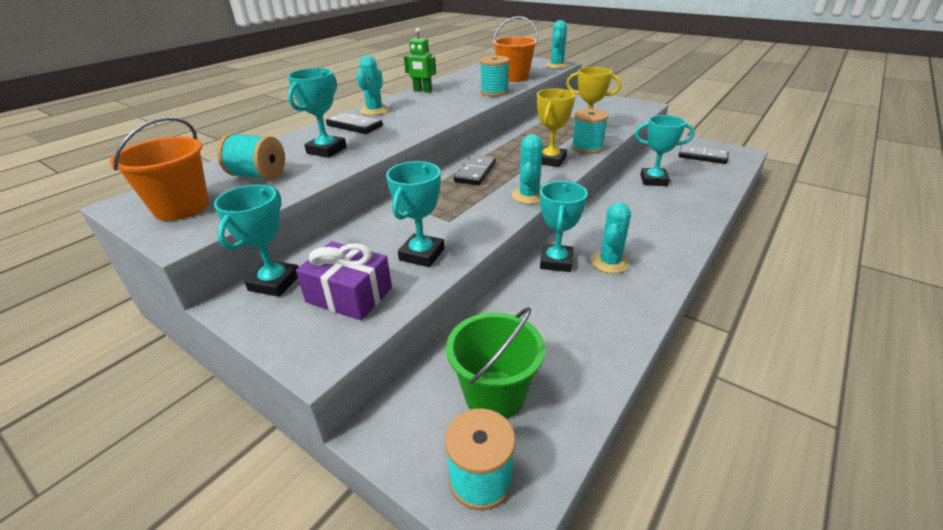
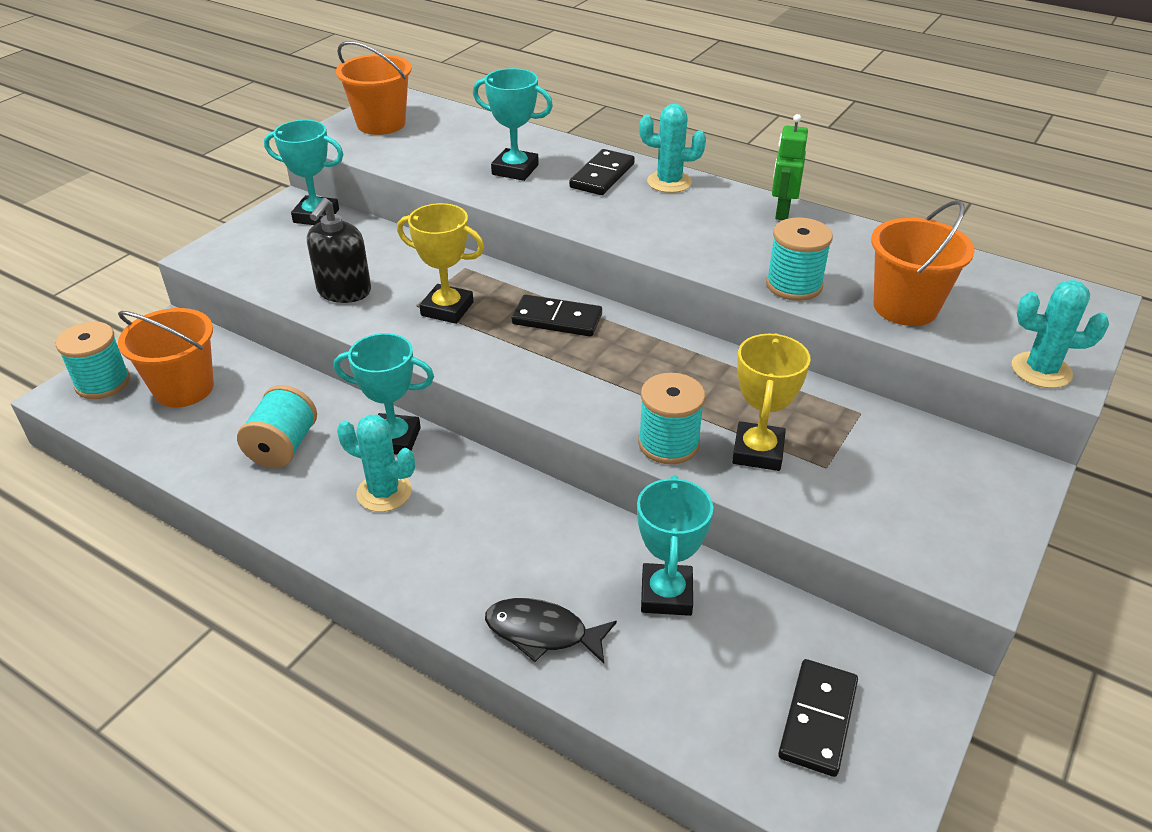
camera: 85 degrees right, 5 degrees up
turquoise spool [217,133,285,180] -> turquoise spool moved to [237,385,317,468]
purple gift [296,241,392,321] -> none
turquoise trophy [386,161,445,267] -> black soap dispenser [307,198,371,303]
green bucket [446,307,545,419] -> orange bucket [118,308,214,407]
turquoise cactus [512,134,543,204] -> none
yellow trophy [537,89,575,167] -> yellow trophy moved to [397,203,484,324]
none -> black fish [485,598,617,664]

